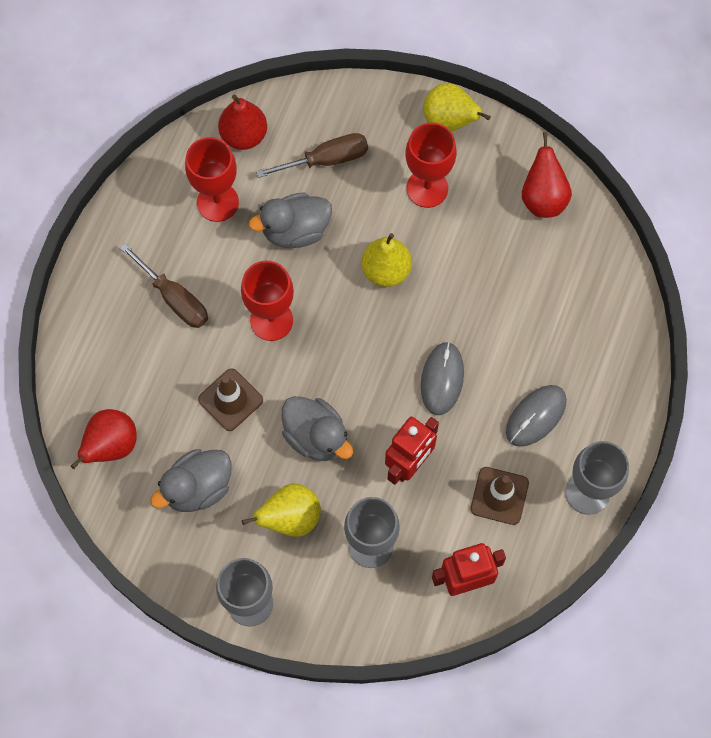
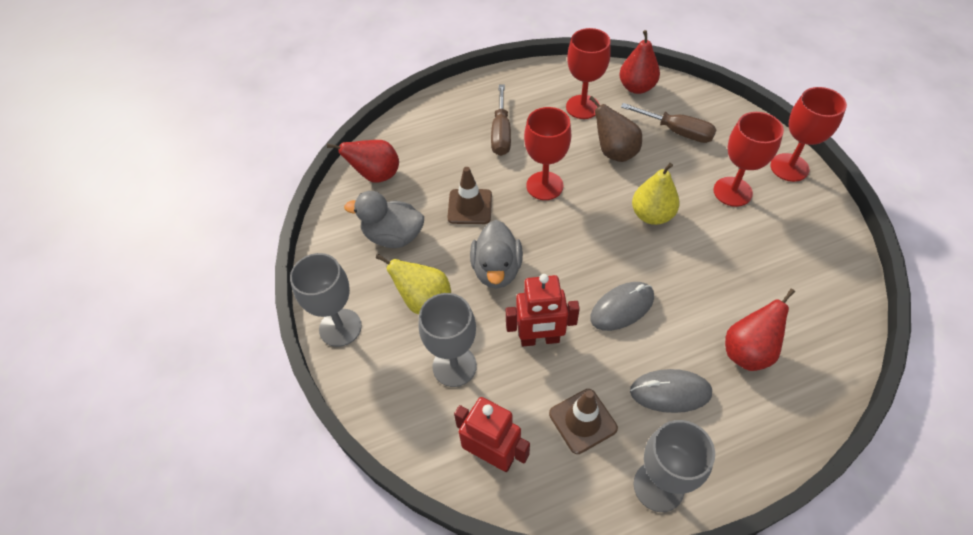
camera: 50 degrees right, 15 degrees down
grey duck [249,193,332,248] -> brown pear [589,96,642,162]
yellow pear [423,83,491,132] -> red goblet [770,87,847,182]
red pear [522,132,572,218] -> red pear moved to [725,289,795,371]

